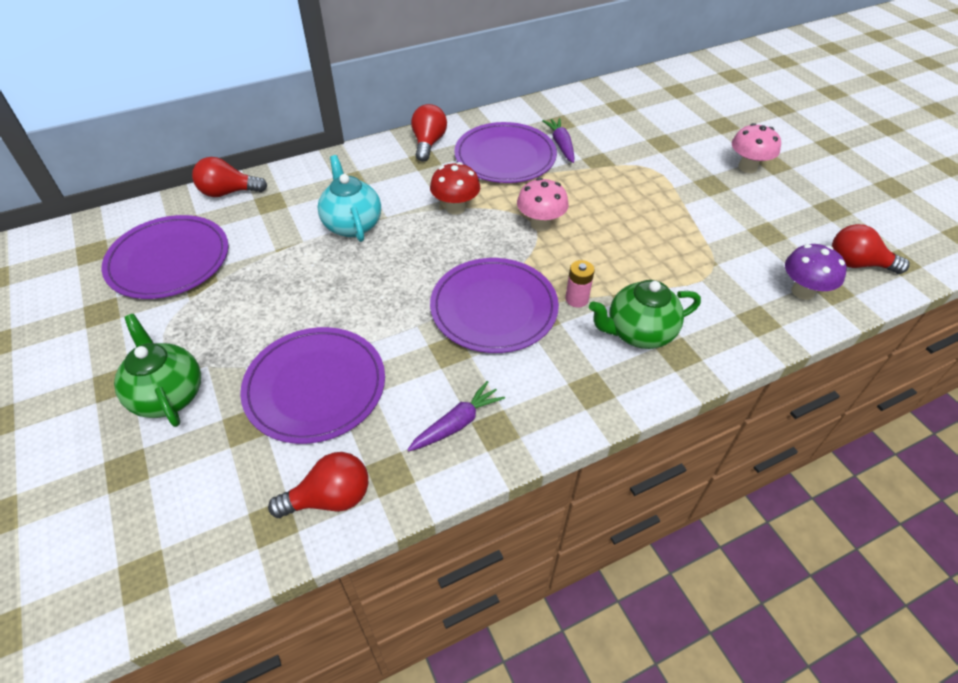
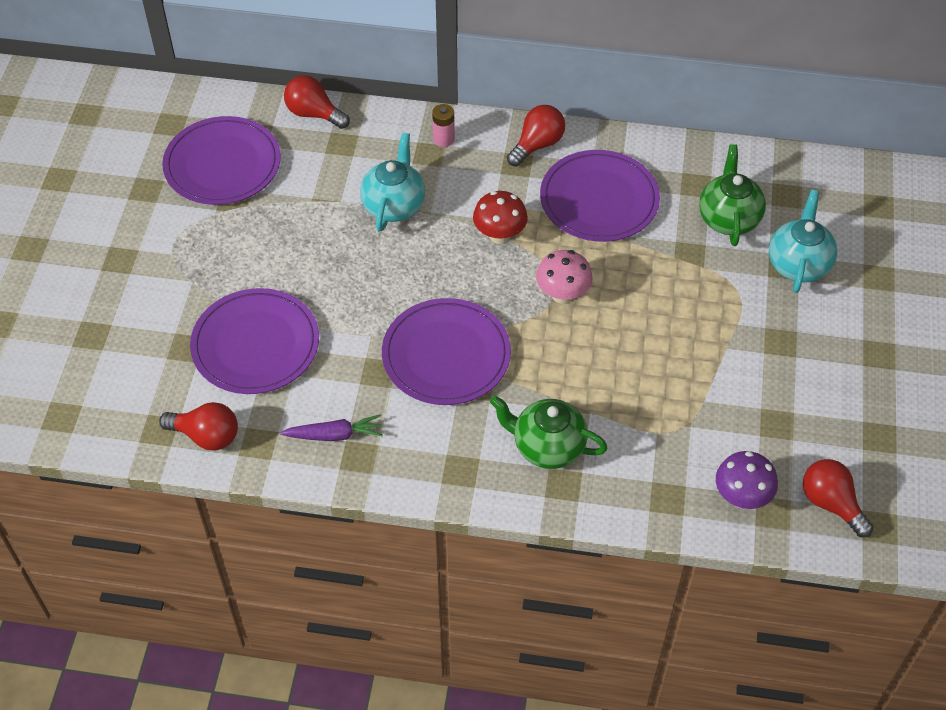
camera: 35 degrees right, 5 degrees up
green teapot [114,314,201,427] -> green teapot moved to [699,144,766,246]
purple carrot [542,118,574,163] -> none
pink battery [565,260,595,308] -> pink battery moved to [432,104,455,147]
pink mushroom [732,123,781,173] -> none
none -> turquoise teapot [769,190,837,293]

